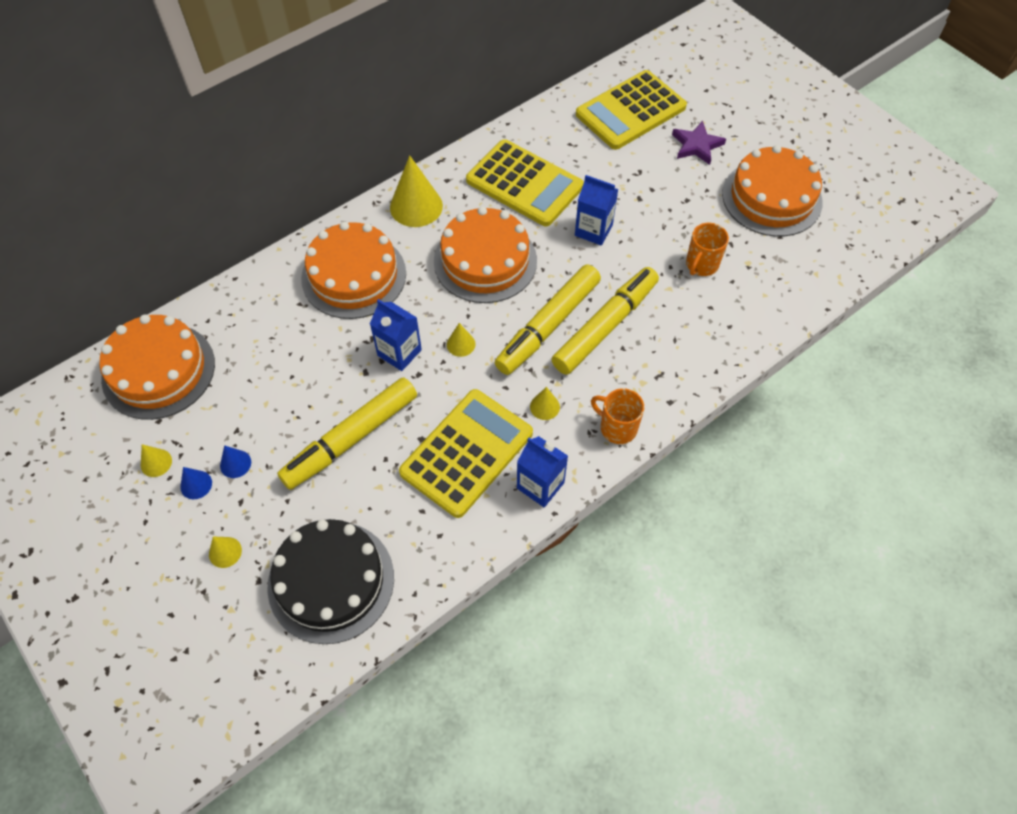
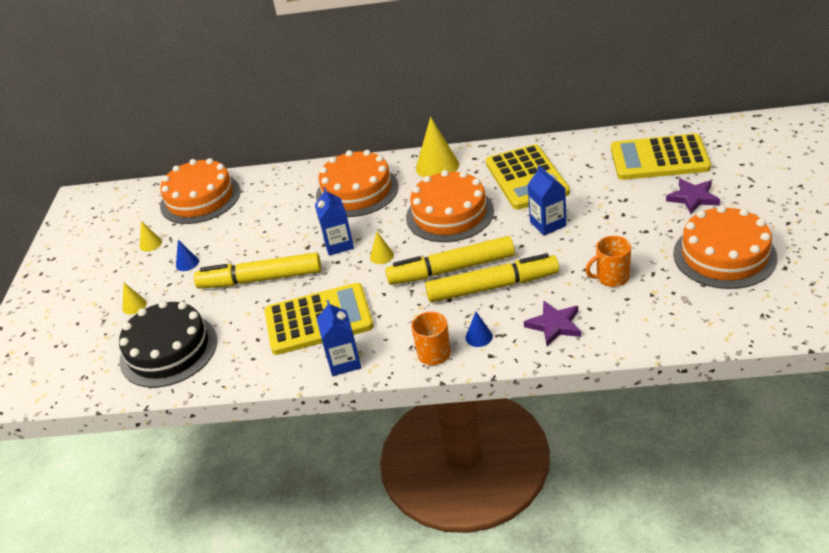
camera: 45 degrees right, 20 degrees down
blue cone [180,467,212,499] -> blue cone moved to [465,312,493,347]
yellow cone [530,387,560,420] -> none
none -> purple star [524,300,581,346]

